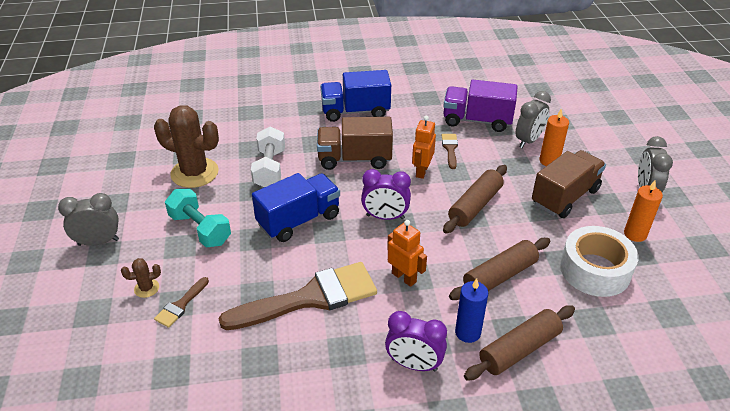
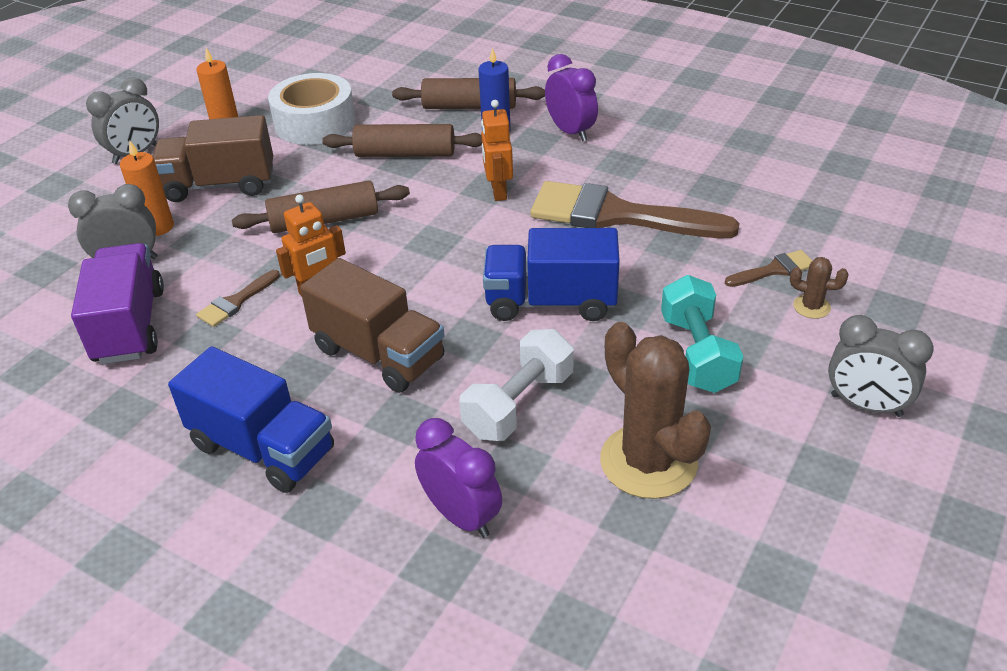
camera: 140 degrees left, 0 degrees up
purple clock [361,169,411,220] -> purple clock moved to [415,418,502,538]
purple truck [443,80,518,132] -> purple truck turned 150 degrees counterclockwise [71,243,164,364]

